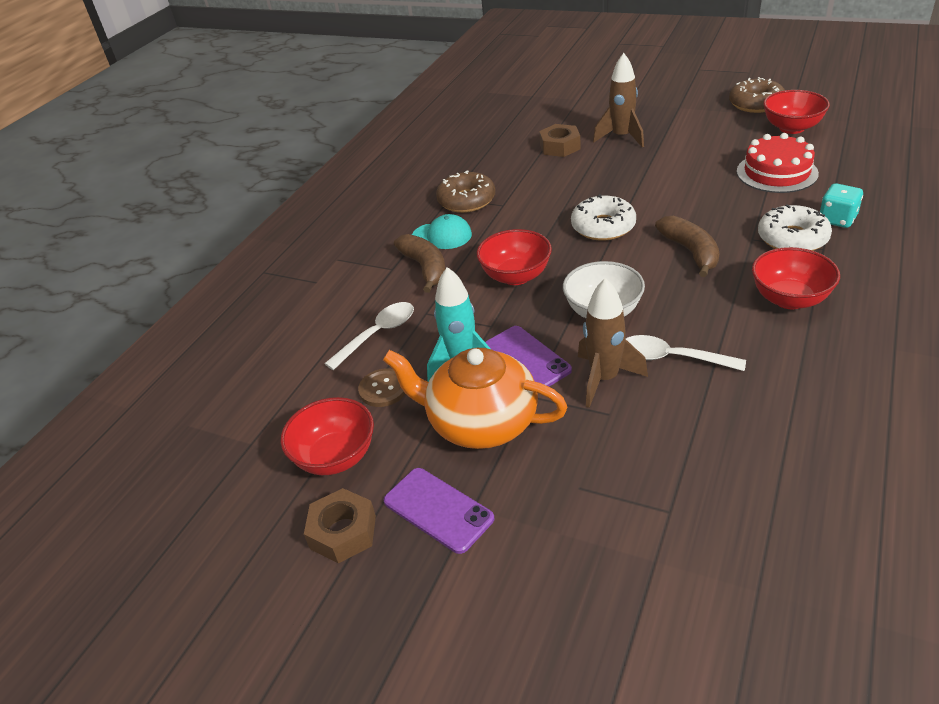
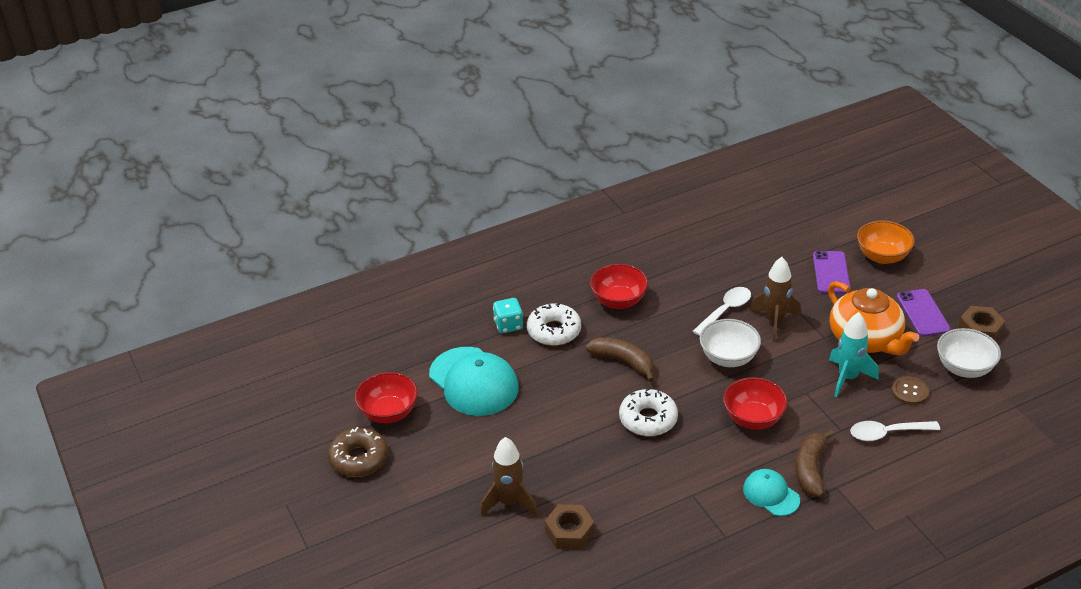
camera: 145 degrees left, 0 degrees up
red bowl [281,397,374,475] -> white bowl [937,328,1001,378]
brown donut [436,170,496,213] -> none
purple phone [485,326,572,387] -> purple phone moved to [813,251,851,294]
white spoon [626,335,746,371] -> white spoon turned 105 degrees counterclockwise [693,287,751,336]
brown banana [655,216,720,277] -> brown banana turned 105 degrees clockwise [586,337,654,382]
red cake [737,133,819,193] -> turquoise cap [429,347,519,416]
none -> orange bowl [857,220,915,264]

